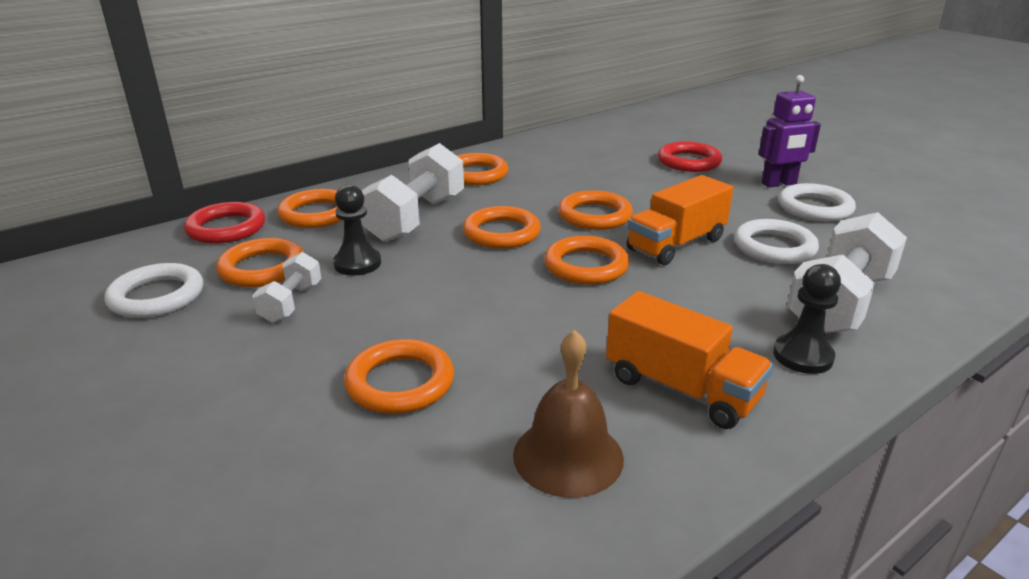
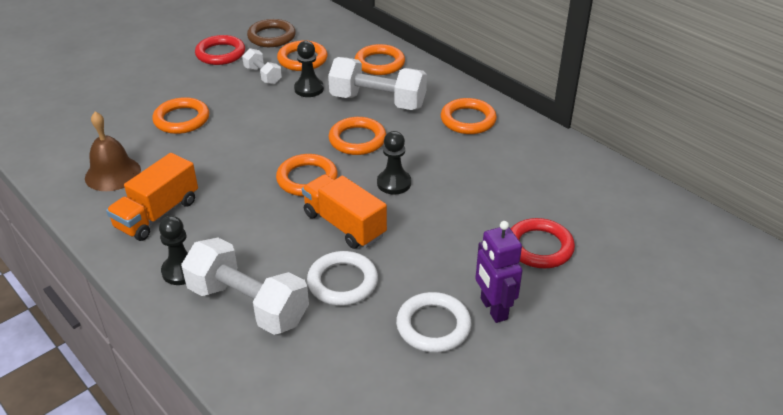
camera: 85 degrees right, 10 degrees up
white ring [104,263,203,318] -> brown ring [247,19,296,47]
red ring [184,202,265,244] -> red ring moved to [195,35,245,65]
white dumbbell [253,252,321,323] -> white dumbbell turned 45 degrees clockwise [242,48,282,84]
orange ring [558,190,633,230] -> black pawn [377,131,411,195]

